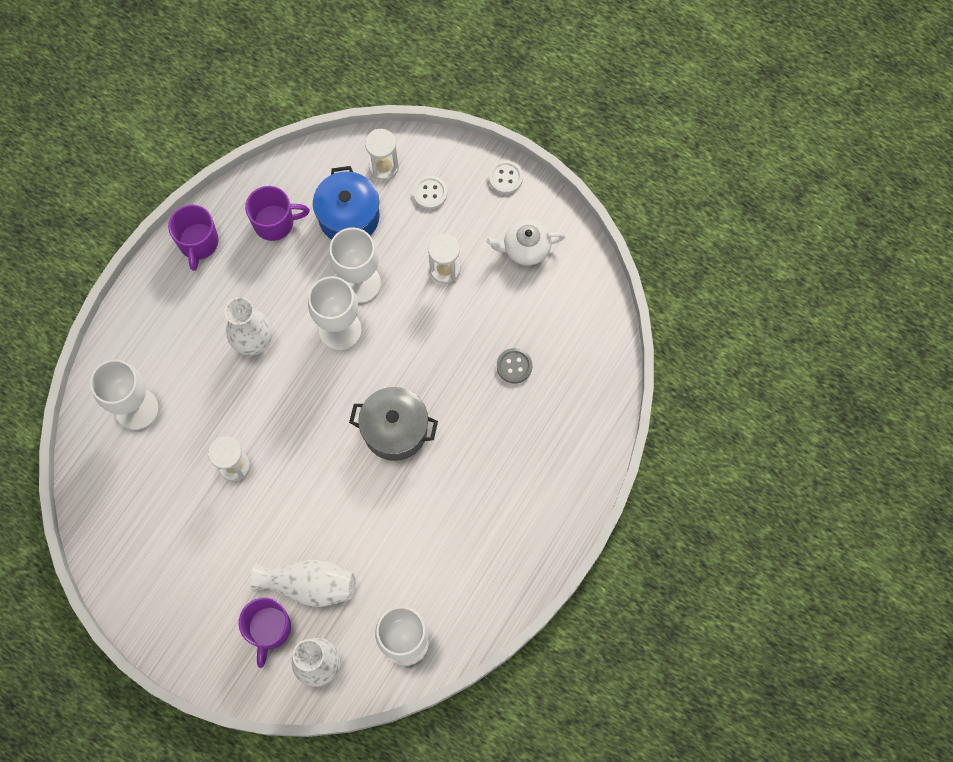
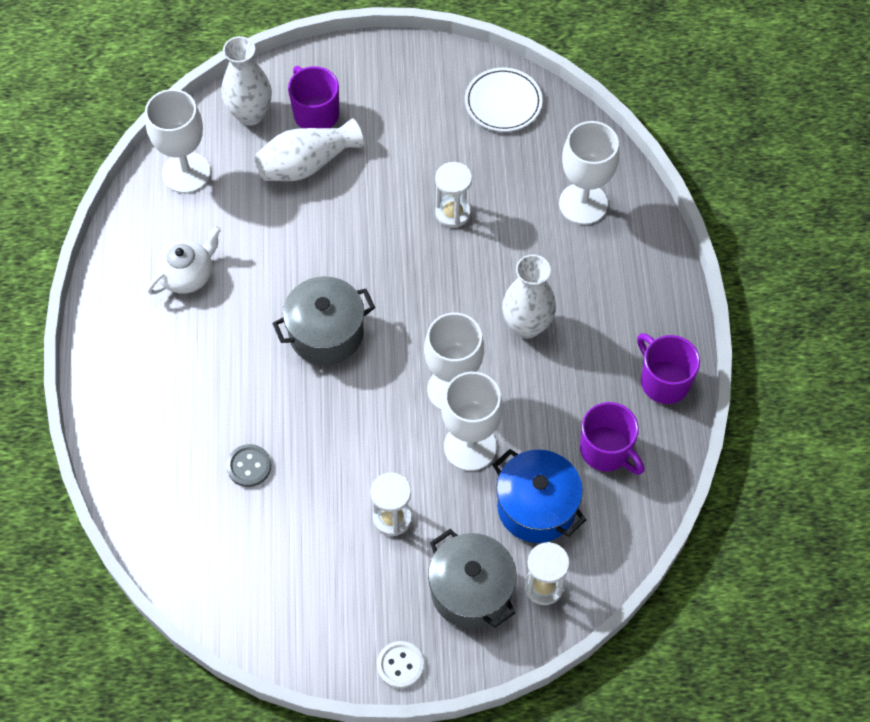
camera: 145 degrees right, 10 degrees down
purple mug [245,186,310,241] -> purple mug turned 90 degrees counterclockwise [580,402,645,475]
white button [413,176,447,209] -> grey pot [428,529,517,629]
white teapot [486,219,565,266] -> white teapot moved to [147,226,221,295]
none -> white plate [465,68,542,132]

